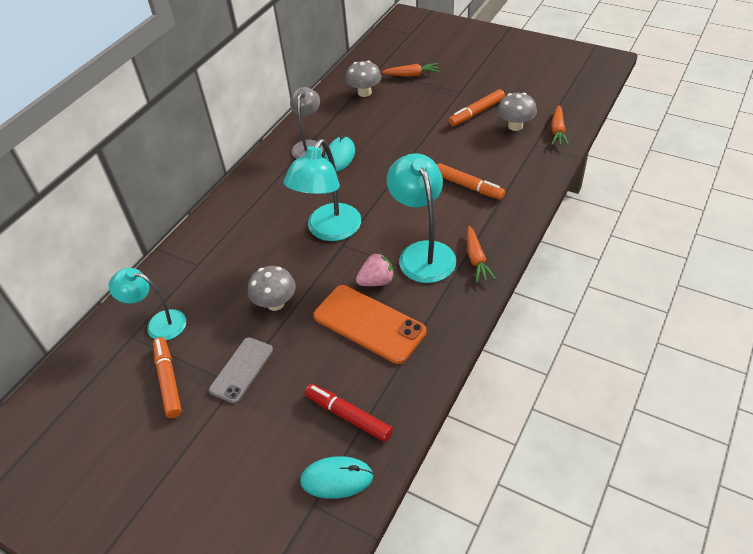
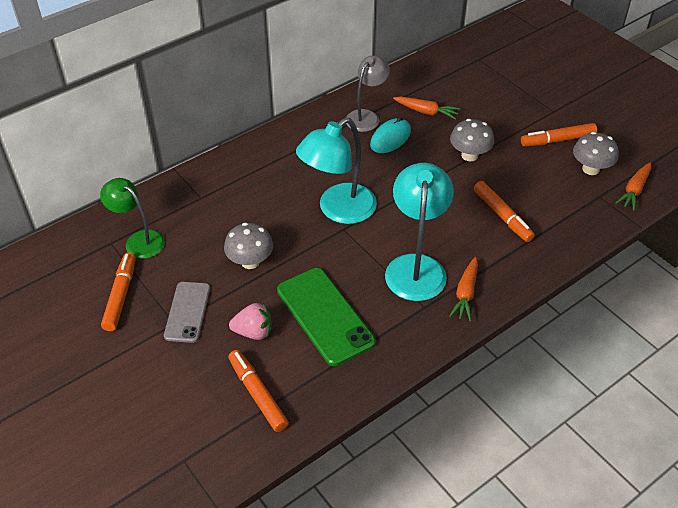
camera: 20 degrees right, 0 degrees up
turquoise lamp [108,268,186,340] -> green lamp [100,178,165,259]
grey phone [209,337,273,404] -> grey phone turned 45 degrees counterclockwise [164,282,210,343]
turquoise mouse [300,456,373,499] -> none
red marker [305,384,393,442] -> orange marker [228,350,289,432]
orange phone [313,285,426,364] -> green phone [277,268,376,366]
grey mushroom [345,61,382,97] -> grey mushroom moved to [450,119,494,161]
pink strawberry [356,252,394,286] -> pink strawberry moved to [229,303,272,340]
orange carrot [381,63,440,77] -> orange carrot moved to [393,97,461,120]

